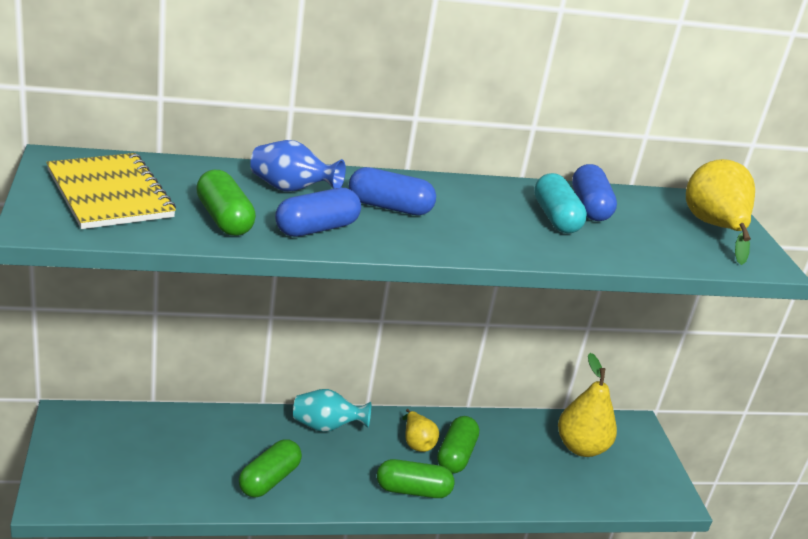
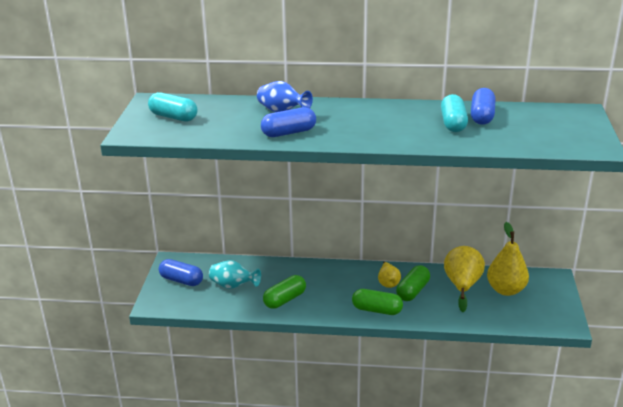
camera: 20 degrees right, 0 degrees up
yellow notebook [46,153,176,229] -> turquoise capsule [148,92,198,122]
green capsule [196,170,256,236] -> none
turquoise vase [293,389,371,432] -> turquoise vase moved to [209,260,261,289]
blue capsule [349,167,436,215] -> blue capsule moved to [159,259,203,286]
yellow pear [686,159,755,265] -> yellow pear moved to [444,246,485,312]

